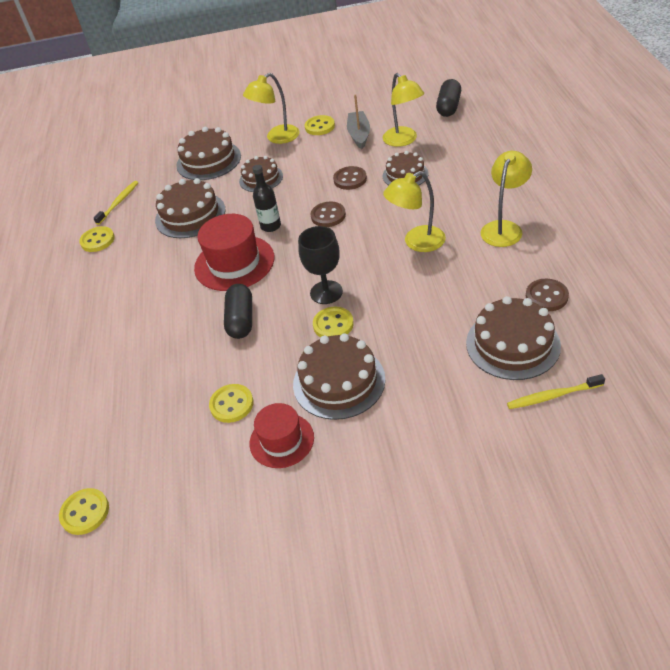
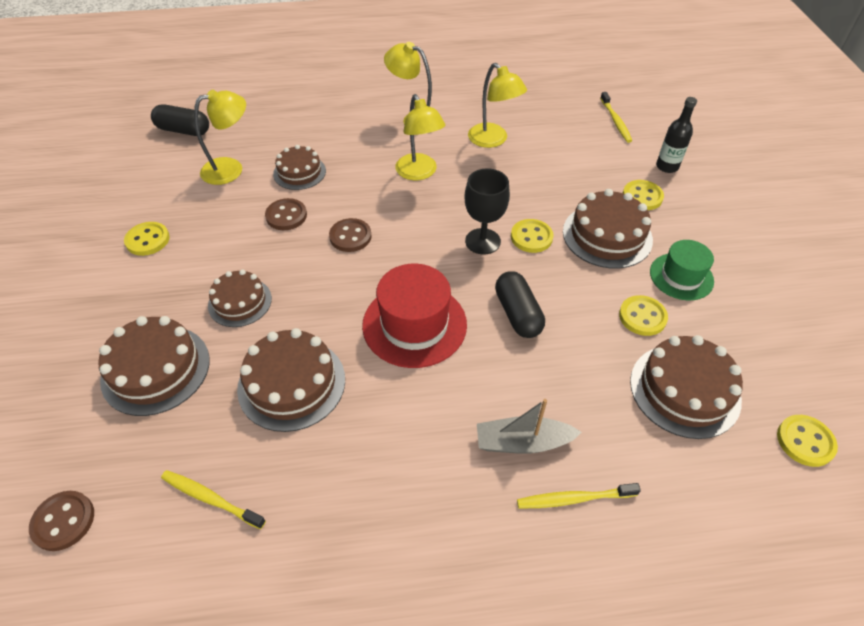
camera: 95 degrees left, 5 degrees up
yellow button [79,226,115,252] -> yellow button moved to [623,180,664,210]
black capsule [224,284,252,339] -> black capsule turned 75 degrees clockwise [495,271,545,338]
yellow lamp [243,73,299,144] -> yellow lamp moved to [468,63,527,148]
red hat [249,403,314,468] -> green hat [650,240,714,300]
black bottle [252,165,281,232] -> black bottle moved to [656,97,697,173]
grey boat [347,94,370,149] -> grey boat moved to [477,399,582,454]
brown cake [466,296,561,380] -> brown cake moved to [630,335,743,439]
brown button [526,279,569,311] -> brown button moved to [29,491,94,551]
none -> yellow toothbrush [517,483,641,509]

